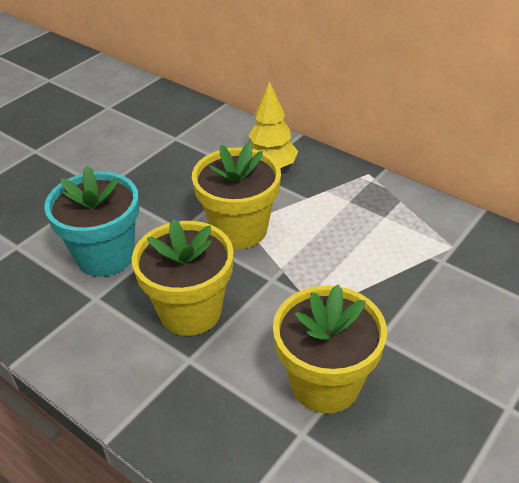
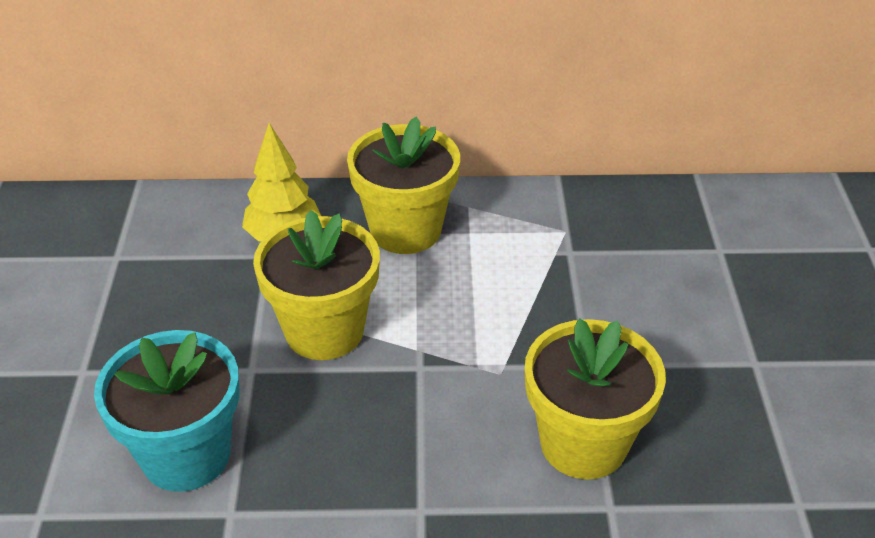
camera: 40 degrees left, 0 degrees up
yellow flower pot [132,219,234,336] -> yellow flower pot moved to [347,117,460,254]

